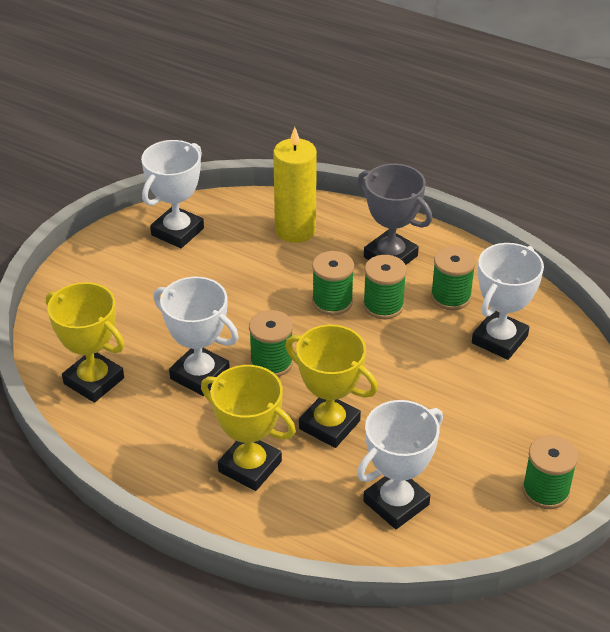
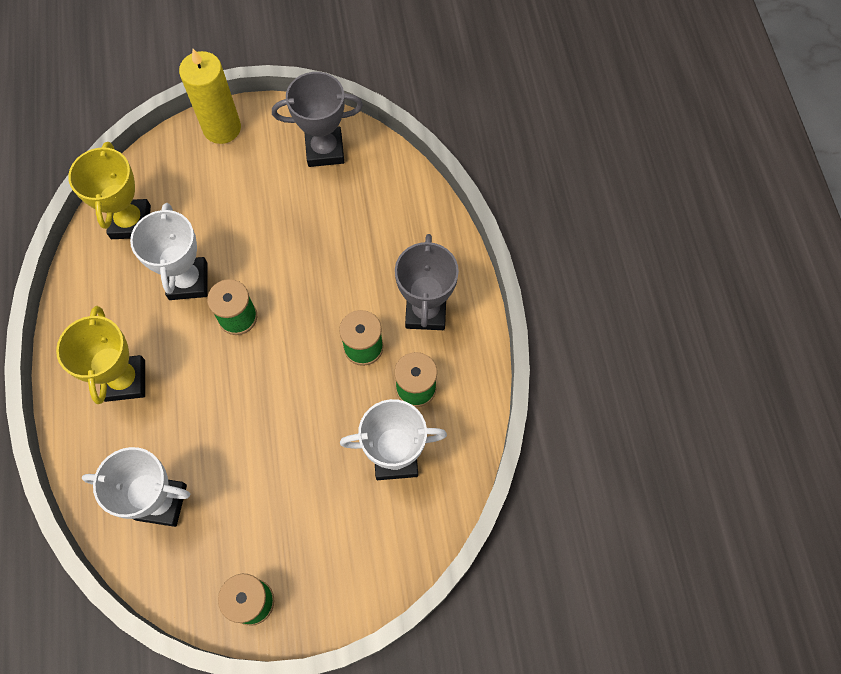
camera: 50 degrees right, 25 degrees up
white trophy [141,140,204,248] -> grey trophy [272,72,363,167]
yellow candle [273,127,317,243] -> yellow candle moved to [179,49,241,144]
yellow trophy [285,325,378,448] -> none
green spool [312,251,354,315] -> none

